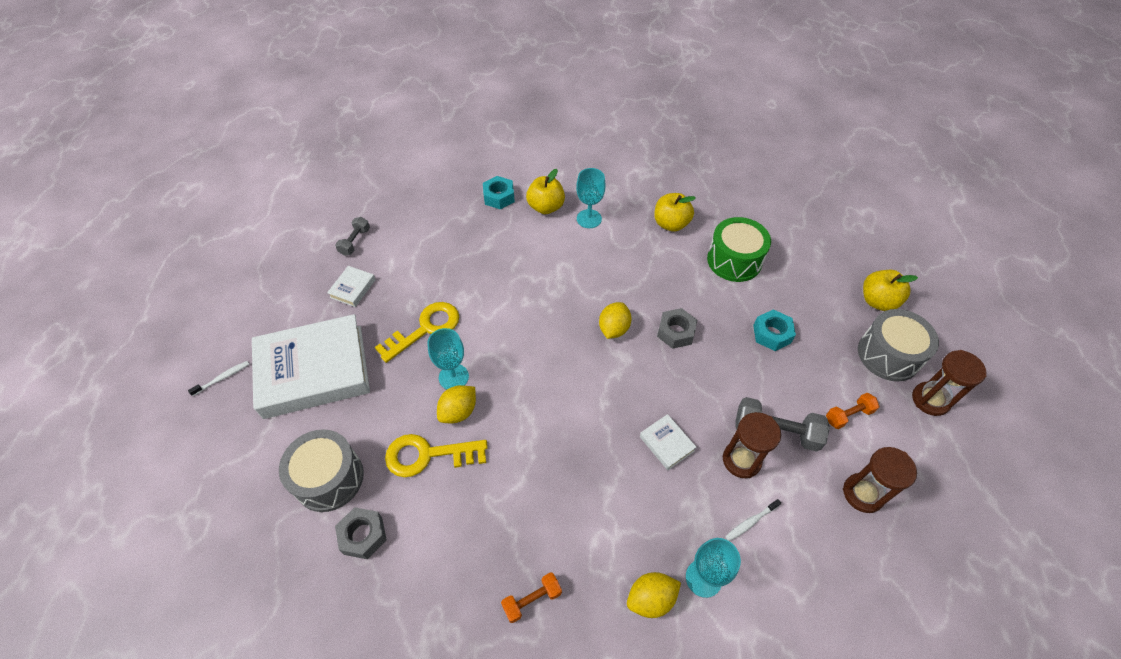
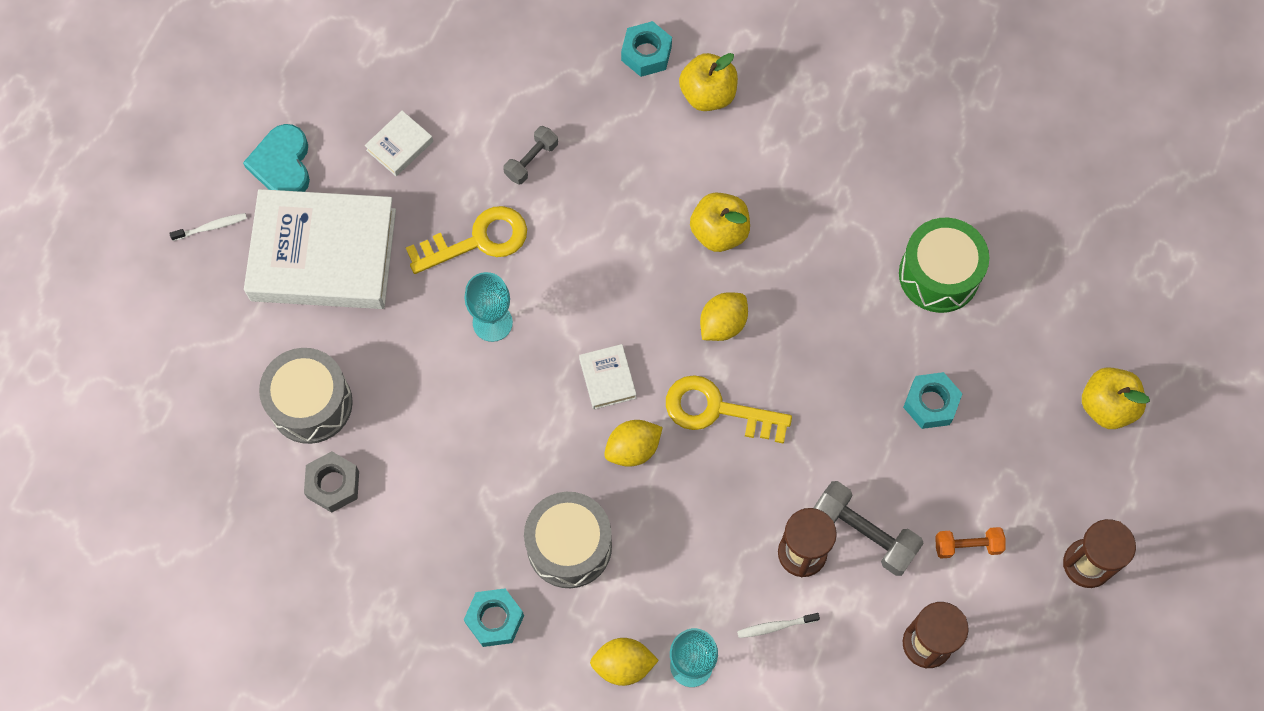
camera: 20 degrees right, 15 degrees up
grey dumbbell [335,217,370,256] -> grey dumbbell moved to [503,126,558,185]
yellow key [385,434,488,477] -> yellow key moved to [666,375,792,444]
yellow lemon [437,385,476,423] -> yellow lemon moved to [604,420,663,467]
orange dumbbell [501,573,562,623] -> turquoise nut [464,588,524,647]
turquoise goblet [576,168,606,228] -> none
white book [640,414,697,470] -> white book moved to [579,344,637,409]
yellow apple [654,193,695,232] -> yellow apple moved to [690,192,750,252]
grey nut [657,308,697,349] -> none
grey drum [858,309,939,382] -> grey drum moved to [524,492,612,588]
none -> turquoise heart [243,124,310,192]

